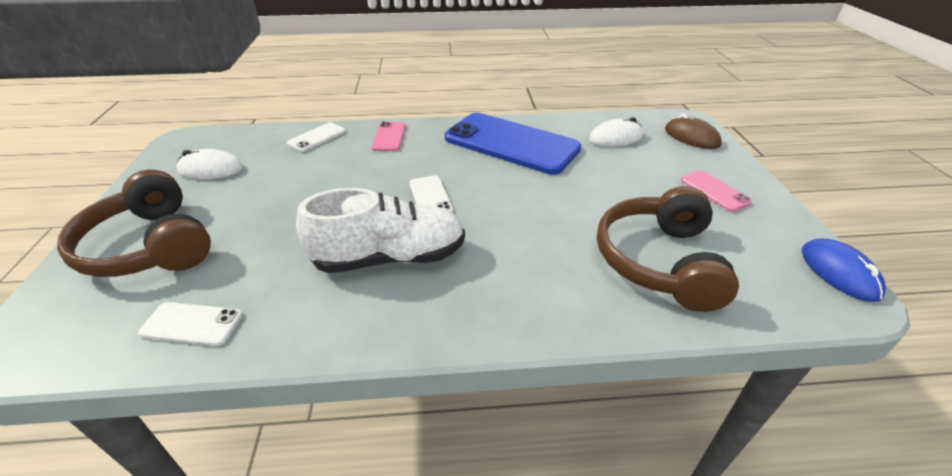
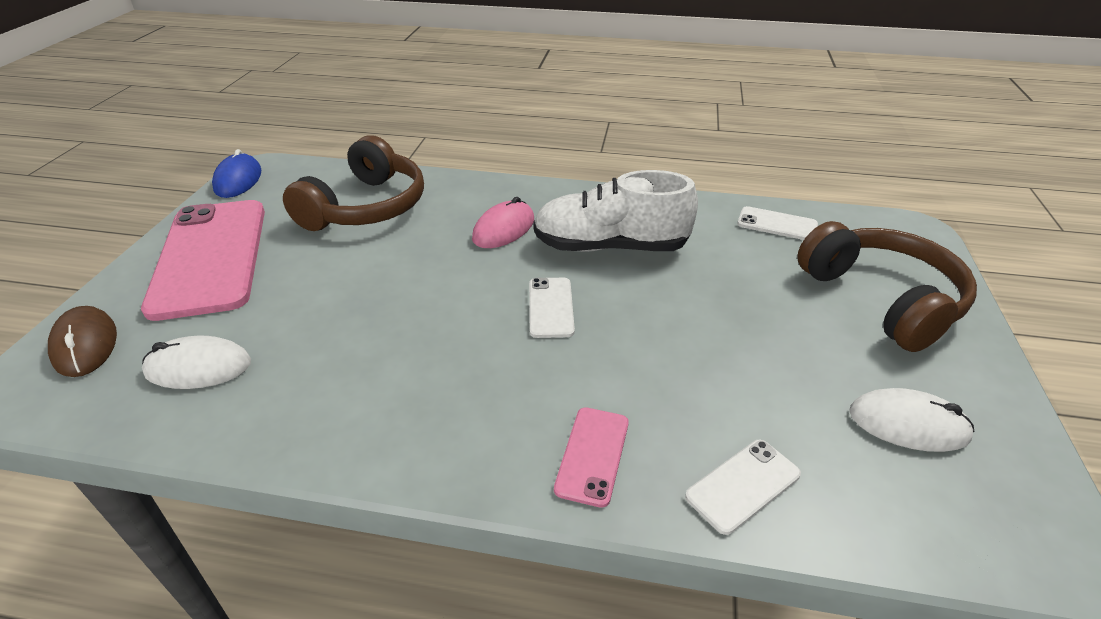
camera: 165 degrees left, 0 degrees up
blue phone [445,113,581,175] -> none
pink phone [681,170,752,212] -> pink phone [141,200,265,321], size x2.29
none -> pink mouse [472,197,534,248]

